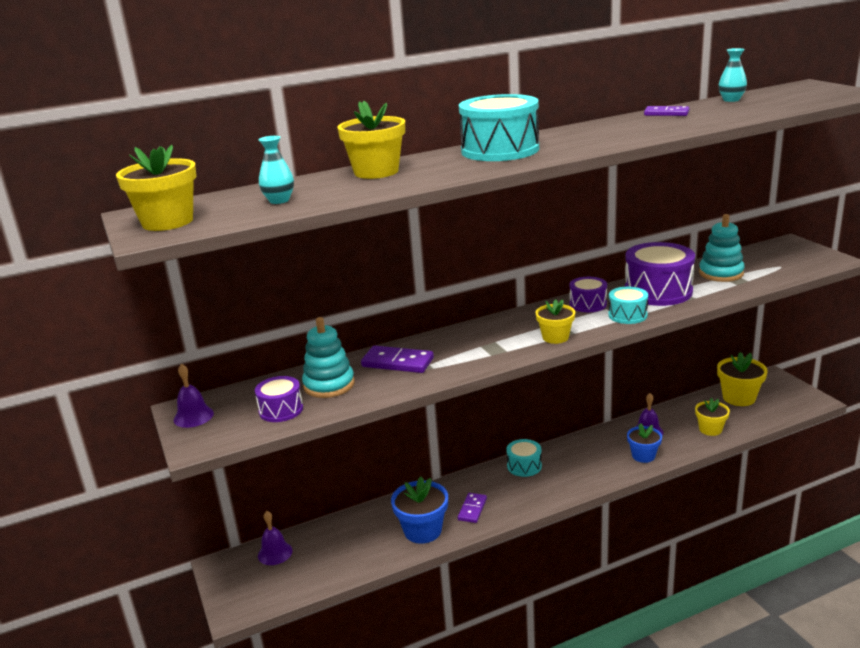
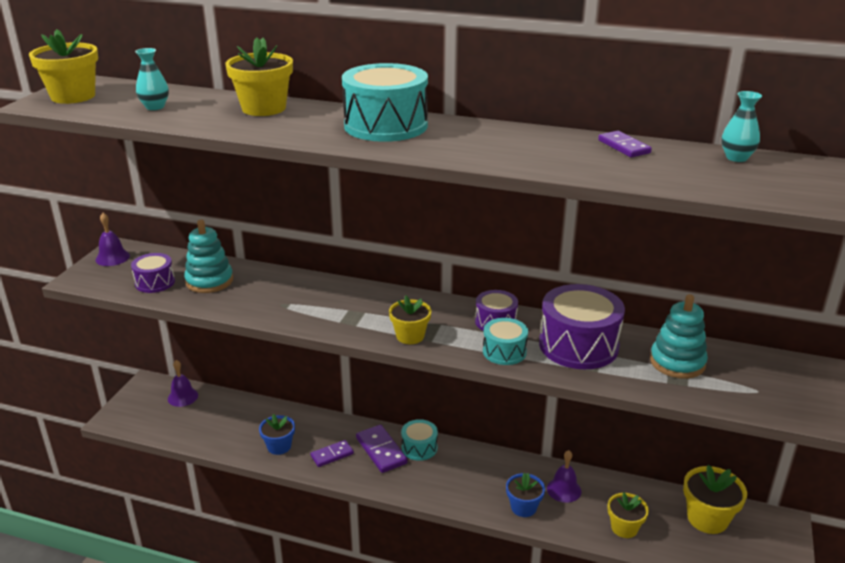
camera: 40 degrees right, 5 degrees up
purple domino [361,345,434,373] -> purple domino moved to [356,425,408,473]
blue flower pot [391,477,448,544] -> blue flower pot [259,414,295,455], size x0.66

